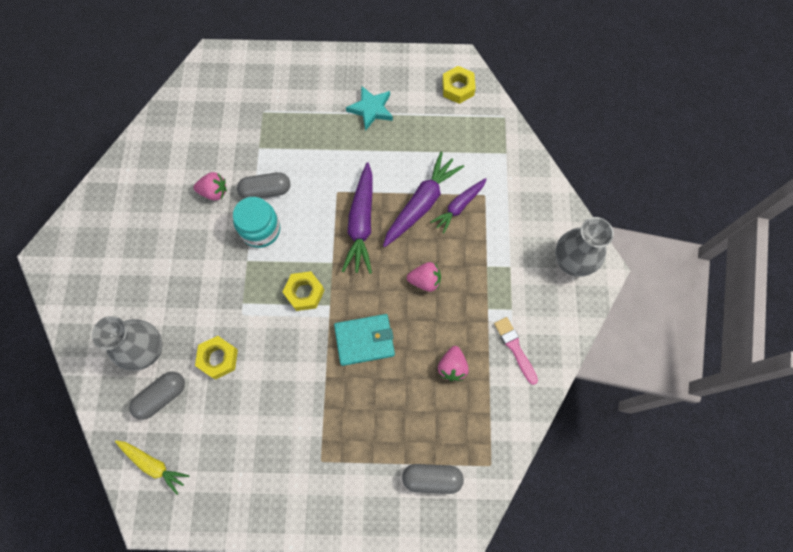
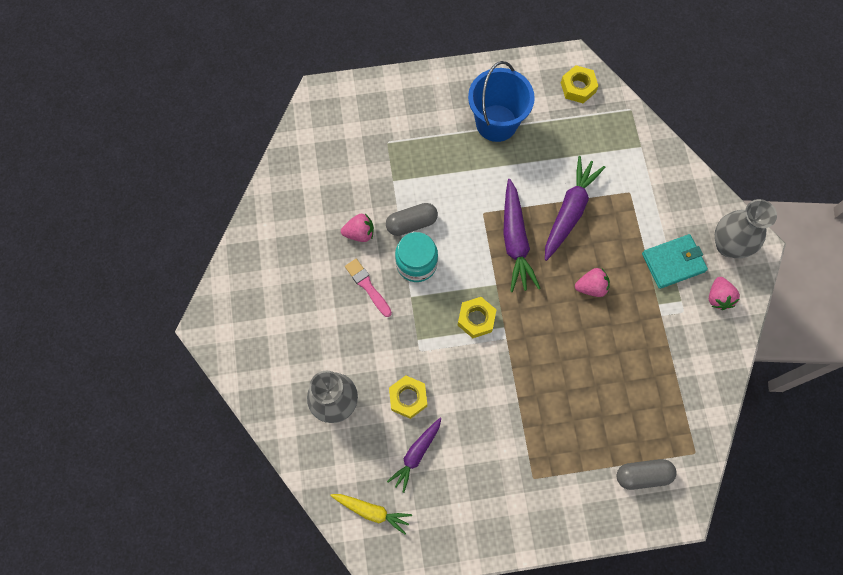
camera: 10 degrees left, 0 degrees up
grey capsule [129,372,185,420] -> none
turquoise wallet [334,314,395,366] -> turquoise wallet moved to [642,234,708,289]
turquoise star [346,85,393,131] -> blue bucket [468,61,535,142]
purple carrot [430,178,487,234] -> purple carrot moved to [387,418,441,493]
pink strawberry [438,346,469,381] -> pink strawberry moved to [709,277,740,310]
pink brush [494,317,538,385] -> pink brush moved to [345,259,392,317]

